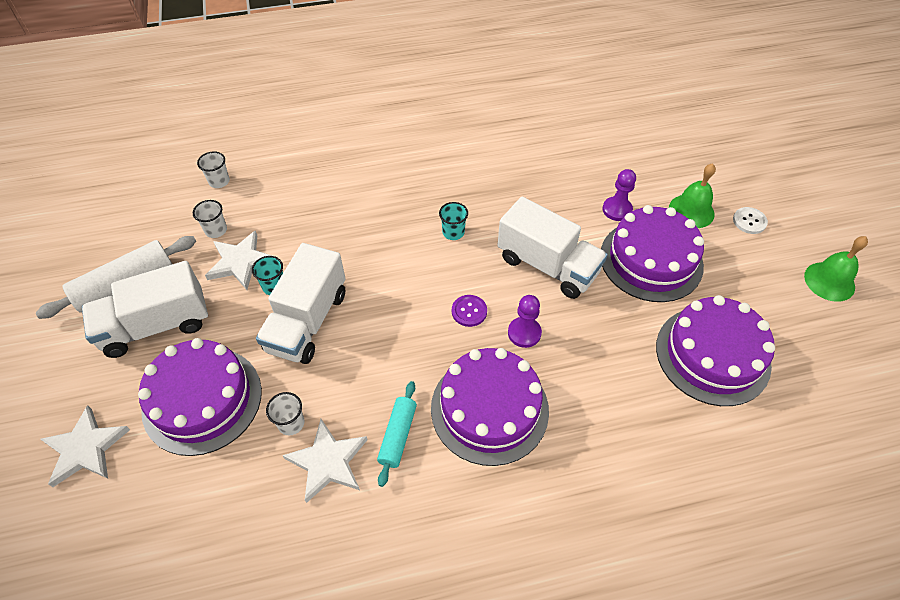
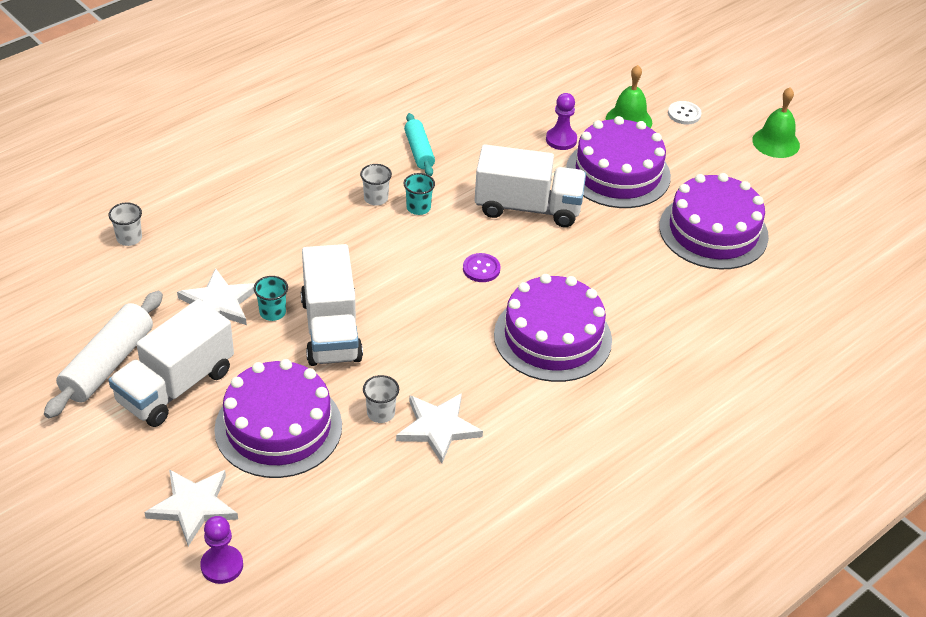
camera: 30 degrees left, 10 degrees down
white cup [193,200,227,238] -> white cup moved to [360,164,392,205]
turquoise rolling pin [377,381,417,487] -> turquoise rolling pin moved to [404,113,435,176]
purple pawn [508,295,542,348] -> purple pawn moved to [200,516,243,584]

